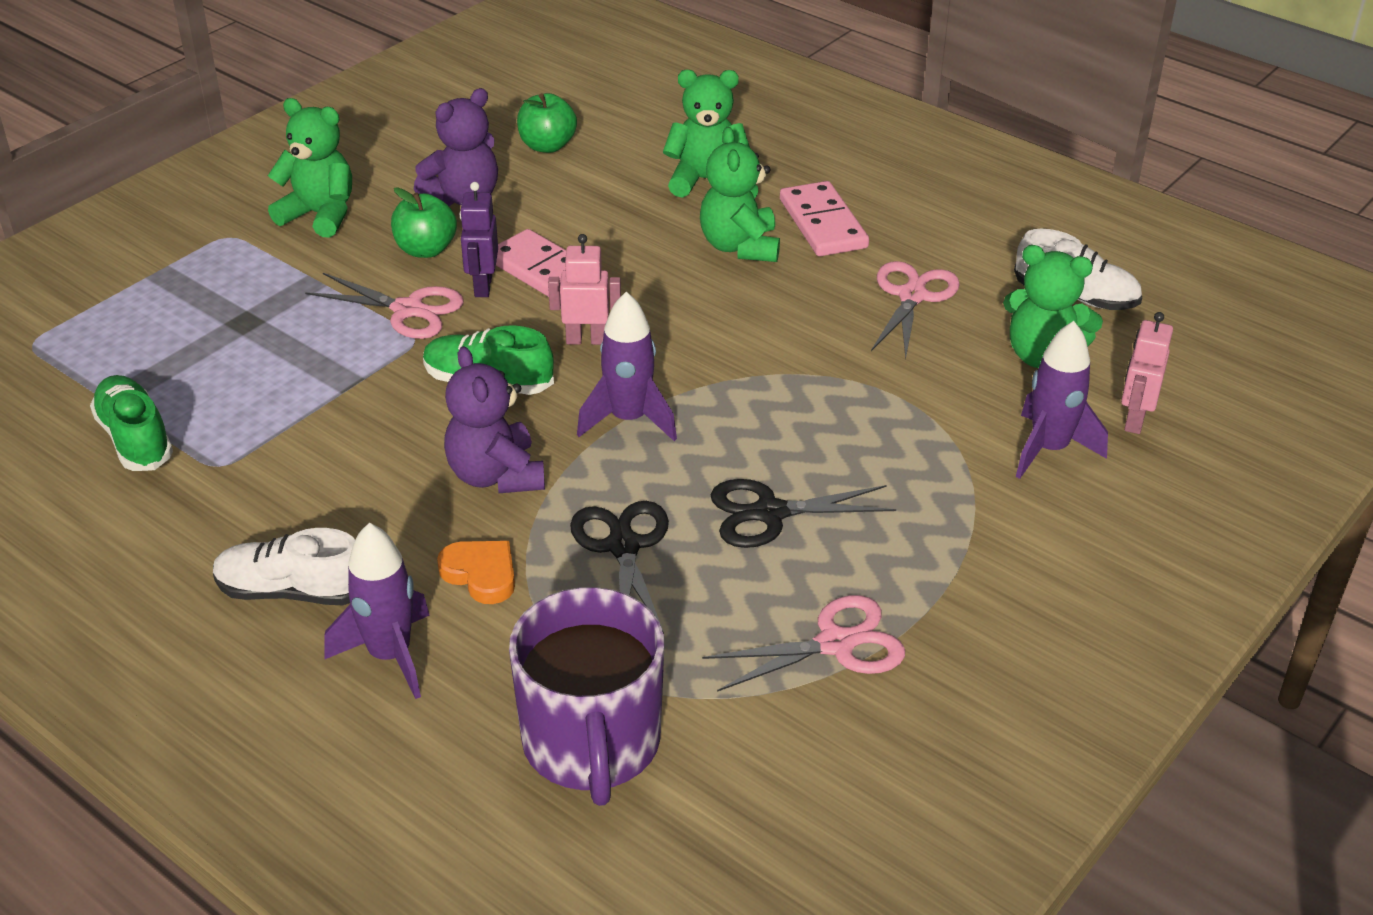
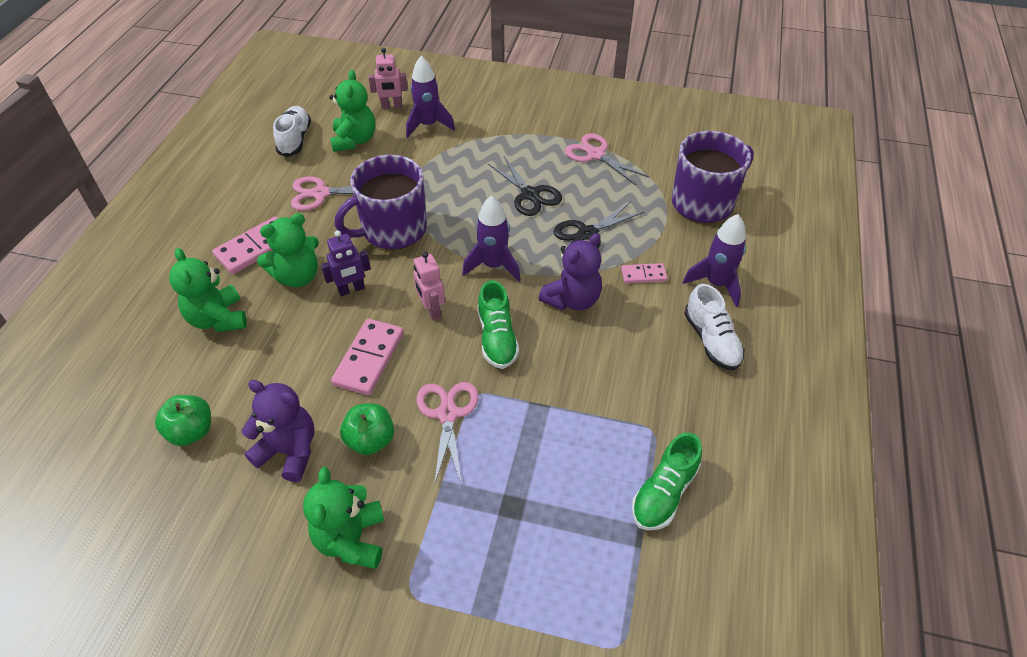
camera: 115 degrees left, 10 degrees up
orange heart [437,541,515,604] -> pink domino [621,263,667,283]
purple robot [460,182,498,297] -> purple robot moved to [321,230,371,296]
none -> purple mug [335,155,427,250]

